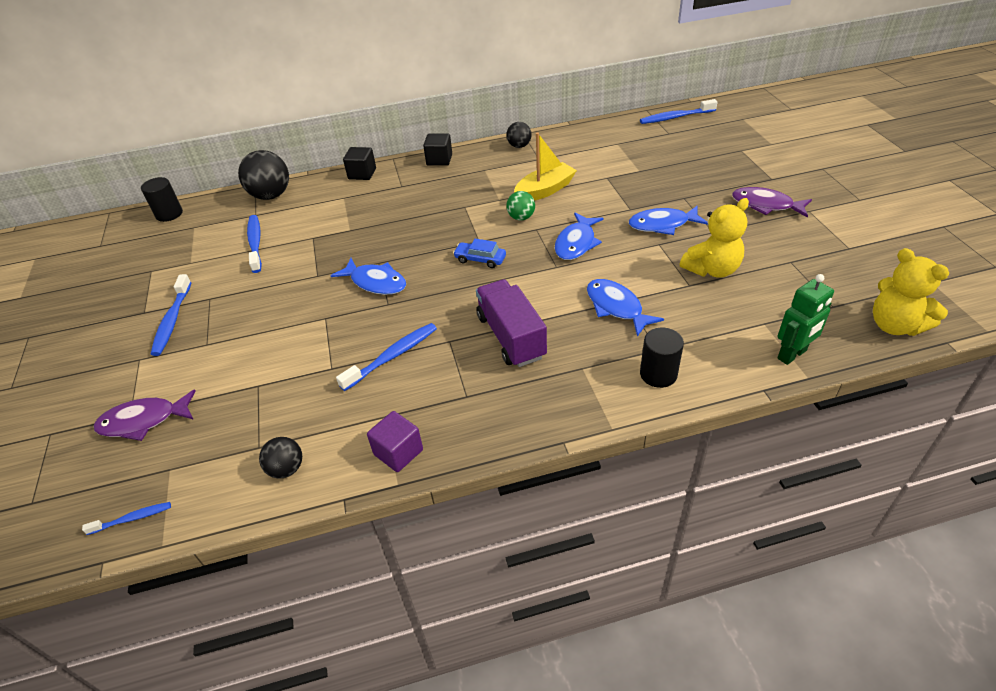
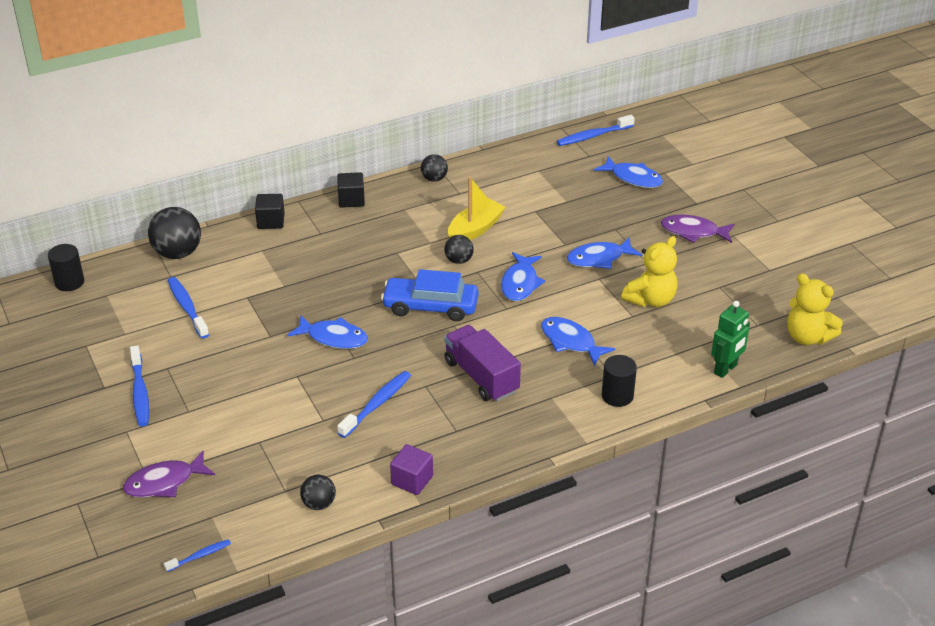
camera: 15 degrees left, 5 degrees down
blue car [453,239,506,268] -> blue car [381,269,479,321], size x1.86
green ball [506,191,535,221] -> black ball [444,235,474,264]
none -> blue fish [594,156,663,188]

